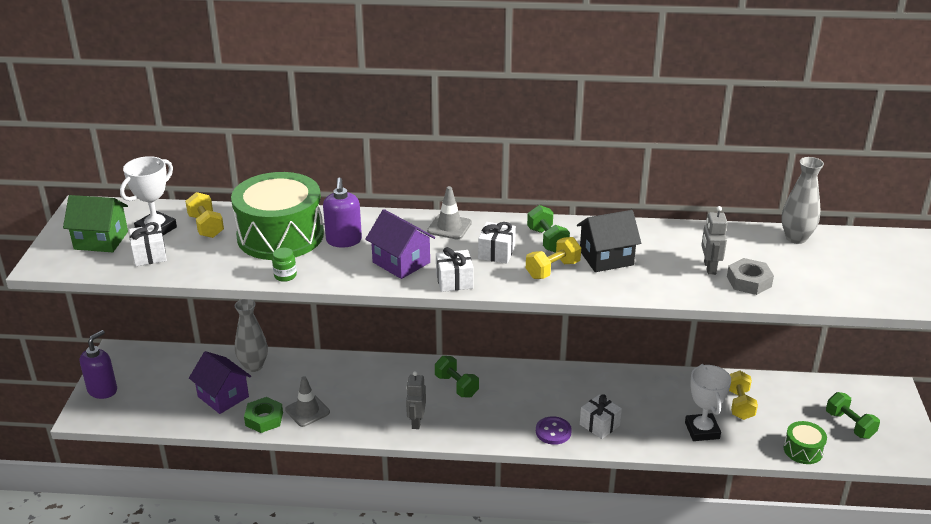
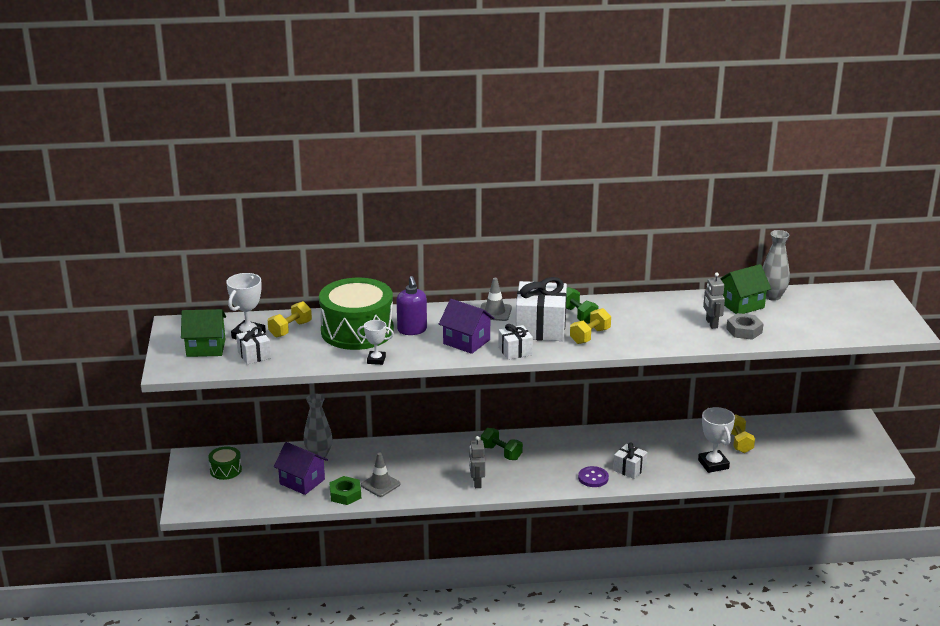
camera: 10 degrees left, 5 degrees down
purple soap dispenser [80,330,117,399] -> none
yellow dumbbell [185,192,224,238] -> yellow dumbbell turned 75 degrees clockwise [268,301,312,338]
green jar [272,248,297,282] -> white trophy [357,320,394,365]
white gift [478,222,516,264] -> white gift [516,277,567,341], size x1.90
black house [577,210,641,272] -> none
green drum [783,421,827,464] -> green drum moved to [208,446,242,480]
green dumbbell [826,392,880,439] -> none
none -> green house [720,264,771,314]

